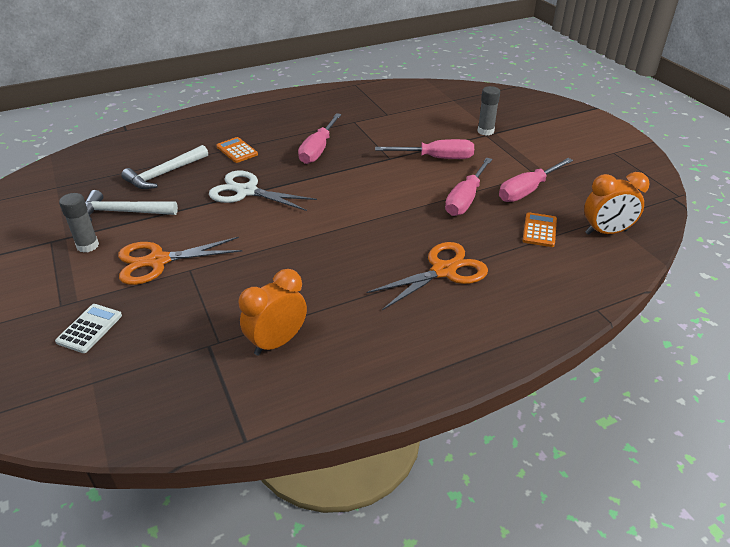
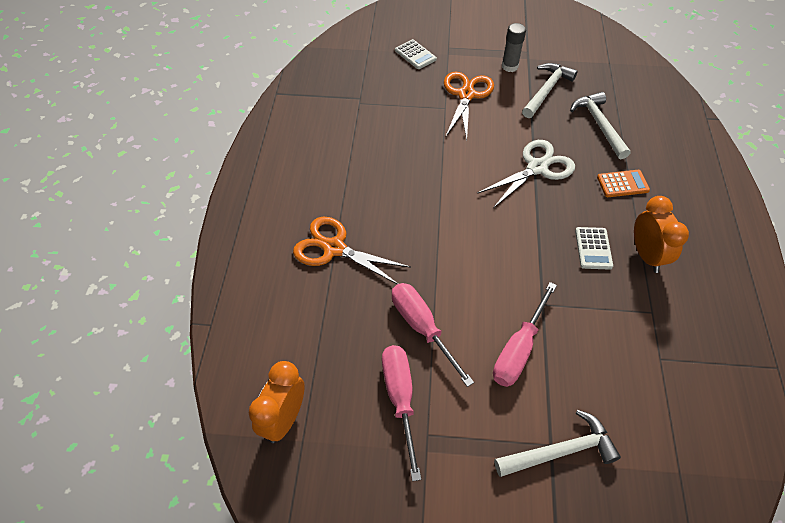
camera: 120 degrees right, 15 degrees up
orange clock [239,269,307,356] -> orange clock moved to [634,196,689,273]
pink screwdriver [298,113,341,164] -> white calculator [575,227,613,270]
orange scissors [366,242,488,310] -> orange scissors turned 120 degrees clockwise [293,217,411,284]
grey glue stick [478,86,500,135] -> white hammer [494,410,621,477]
orange calculator [522,212,557,247] -> none

